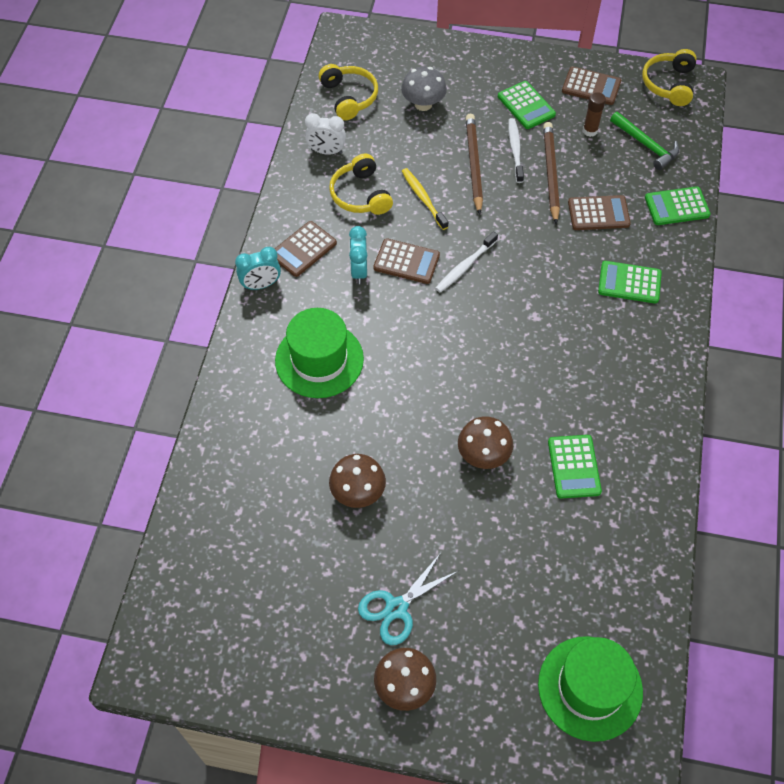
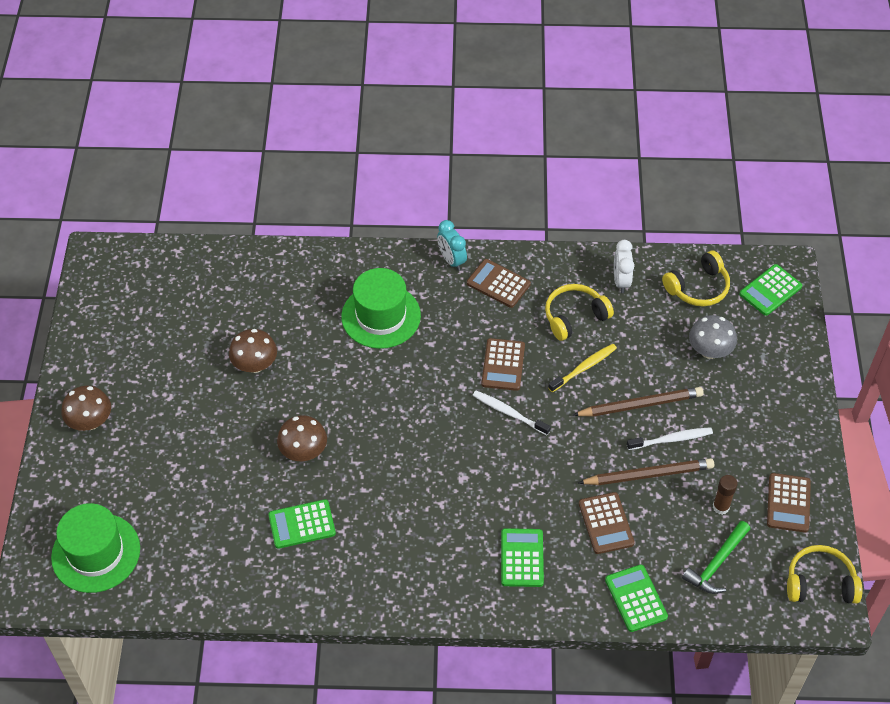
camera: 80 degrees right, 5 degrees down
turquoise clock [349,226,367,284] -> none
turquoise scissors [358,554,458,645] -> none
green calculator [498,81,556,129] -> green calculator moved to [739,264,802,316]

